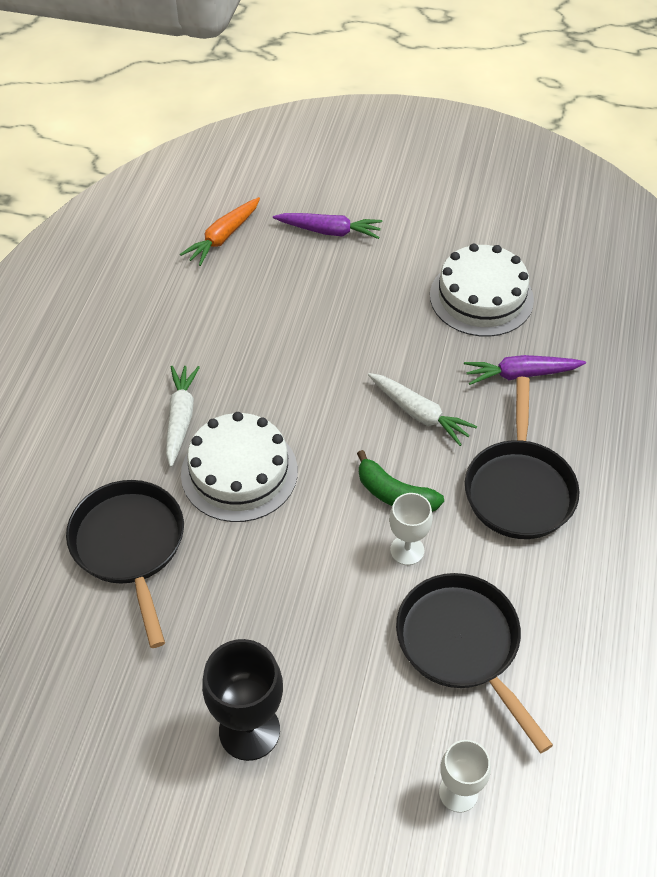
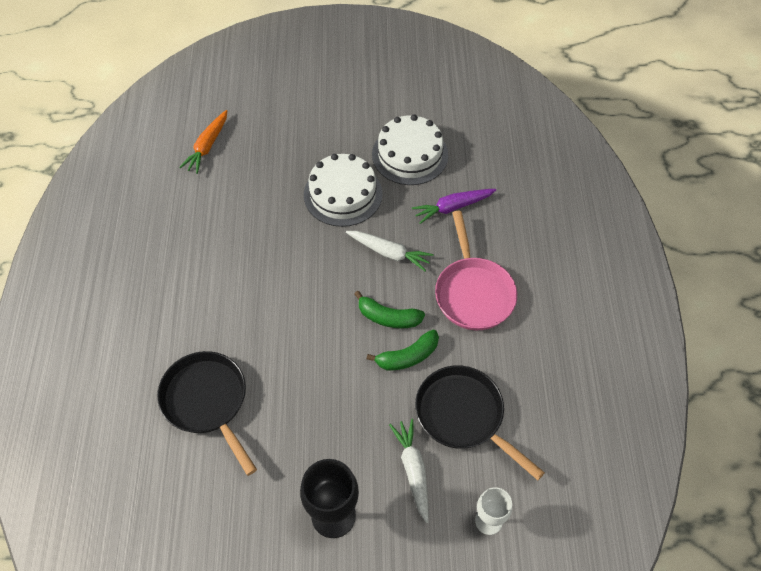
camera: 15 degrees left, 5 degrees up
white carrot [166,366,200,467] -> white carrot moved to [389,419,429,523]
white cake [181,412,298,522] -> white cake moved to [304,154,383,227]
purple carrot [273,213,382,239] -> none
white goblet [389,493,433,565] -> green banana [366,329,439,371]
black pan [465,377,579,539] -> pink pan [435,211,517,330]

